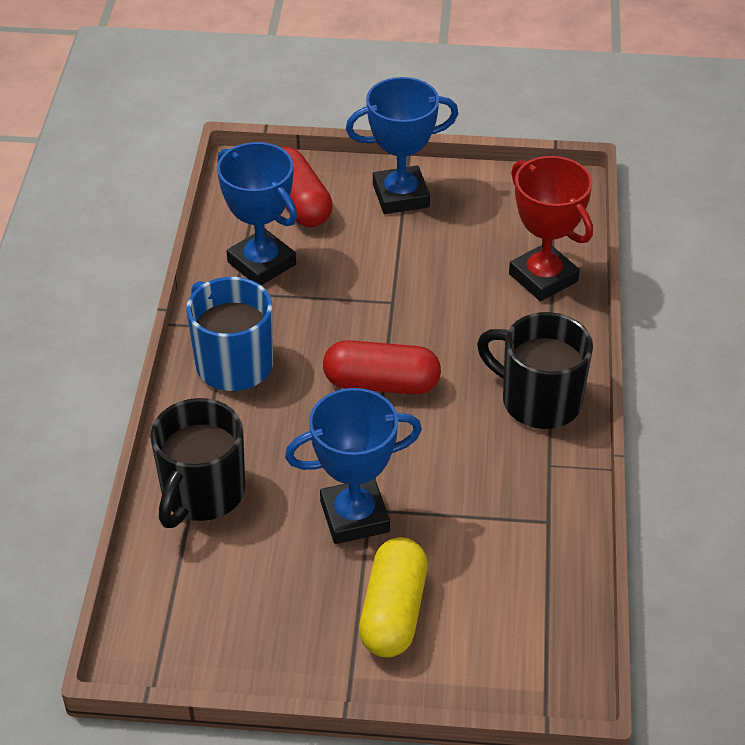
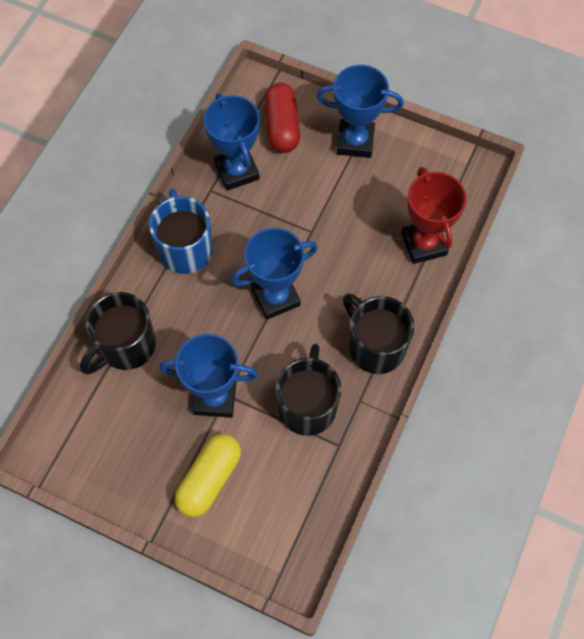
camera: 20 degrees right, 20 degrees up
red capsule [323,340,441,395] -> blue trophy [231,228,318,320]
none -> black mug [276,344,341,436]

